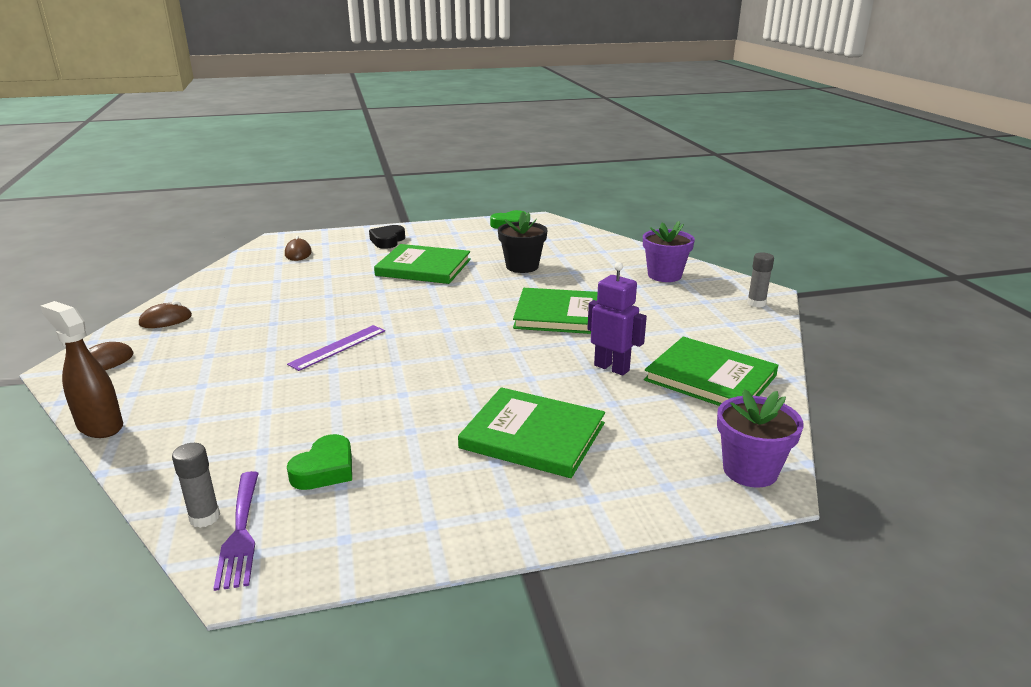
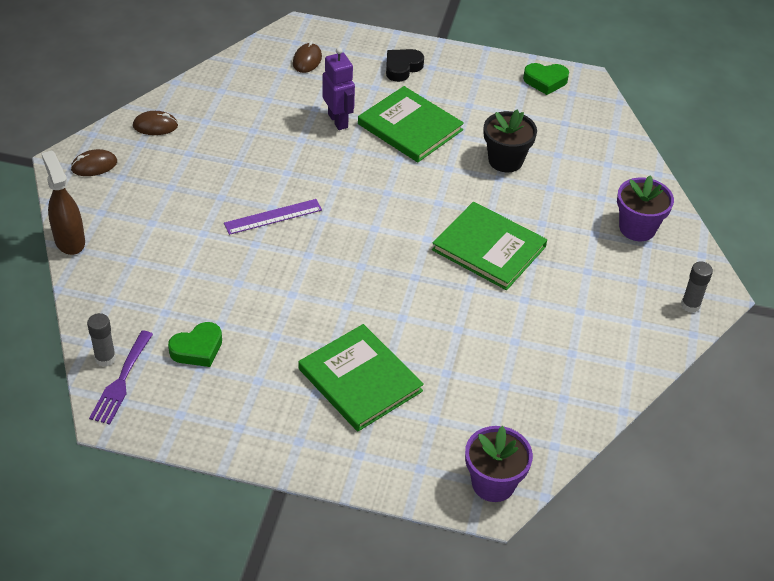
camera: 25 degrees right, 20 degrees up
purple robot [587,262,647,375] -> purple robot moved to [323,47,355,130]
green book [644,337,778,406] -> none

